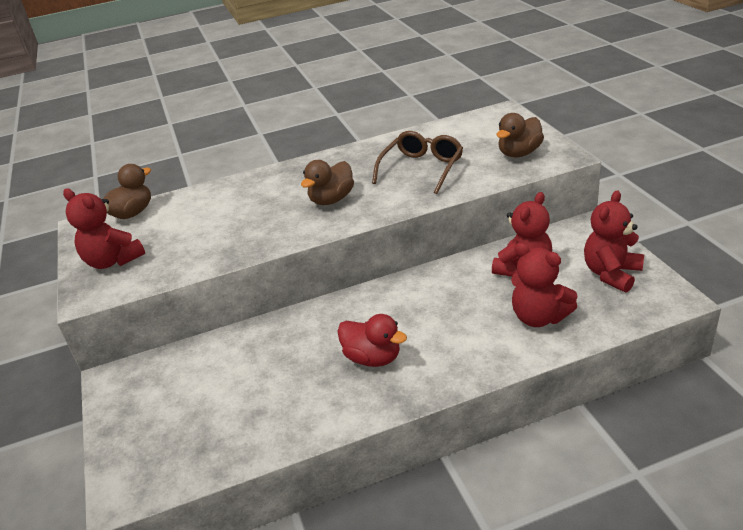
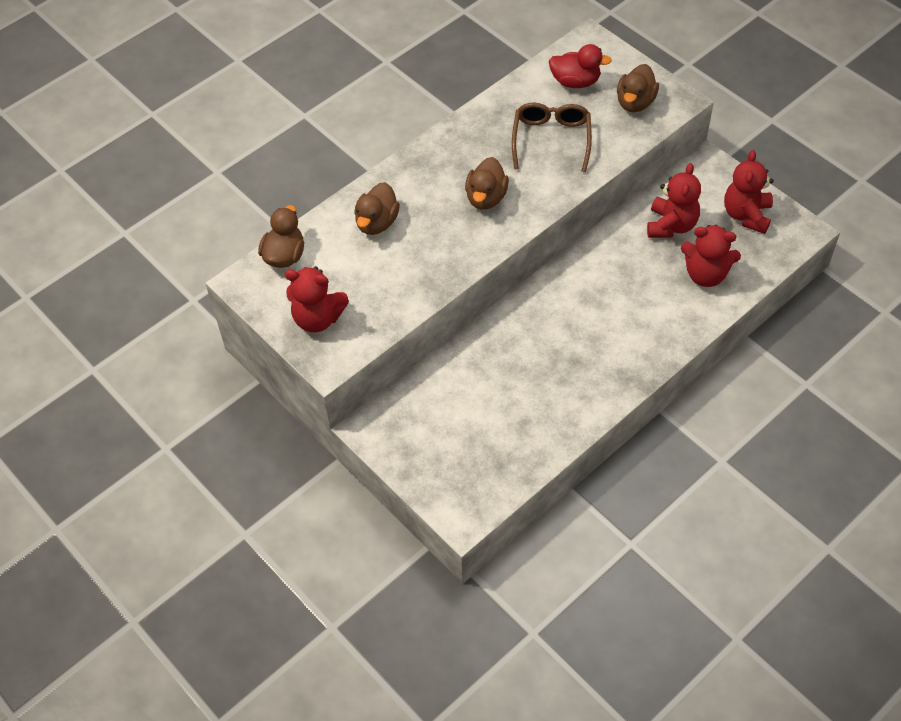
camera: 25 degrees left, 20 degrees up
red duck [337,314,407,367] -> red duck moved to [549,44,612,88]
none -> brown duck [354,182,400,235]

